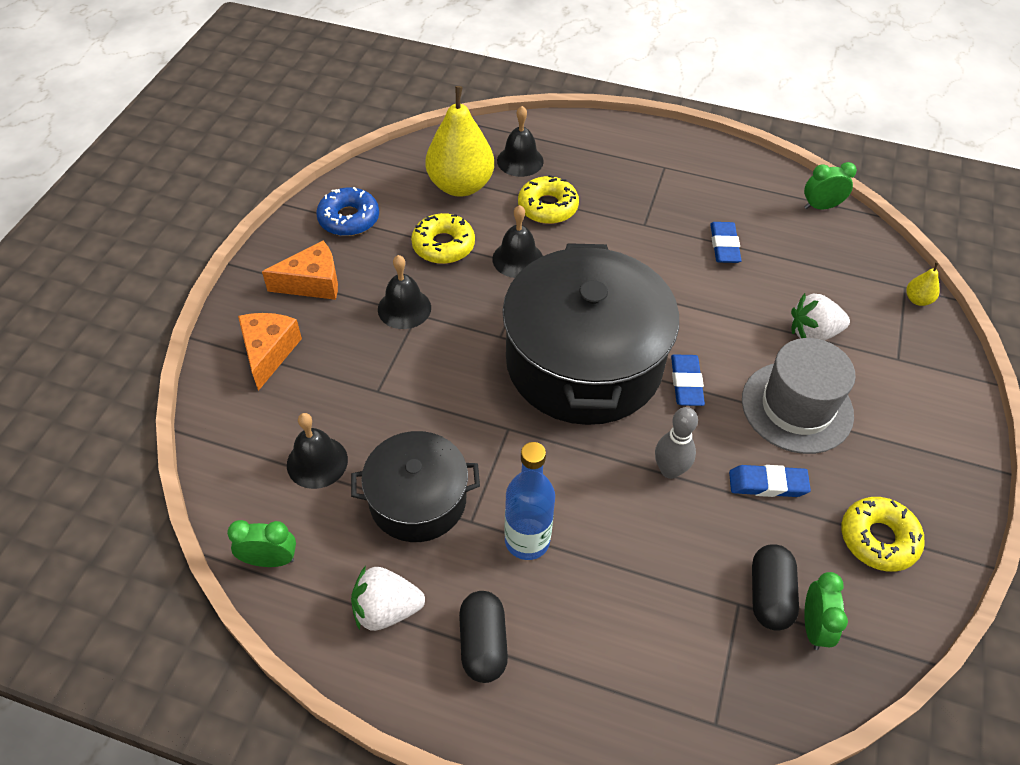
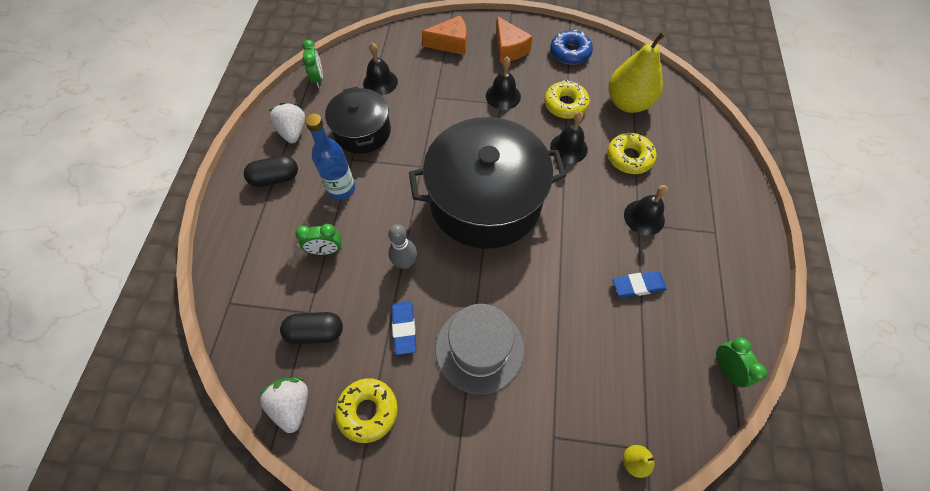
camera: 80 degrees right, 10 degrees up
black bell [497,106,544,177] -> black bell moved to [624,185,668,235]
blue eraser [671,355,705,406] -> none
white strawberry [791,293,850,341] -> white strawberry moved to [259,378,308,433]
green clock [804,572,848,650] -> green clock moved to [295,224,342,255]

